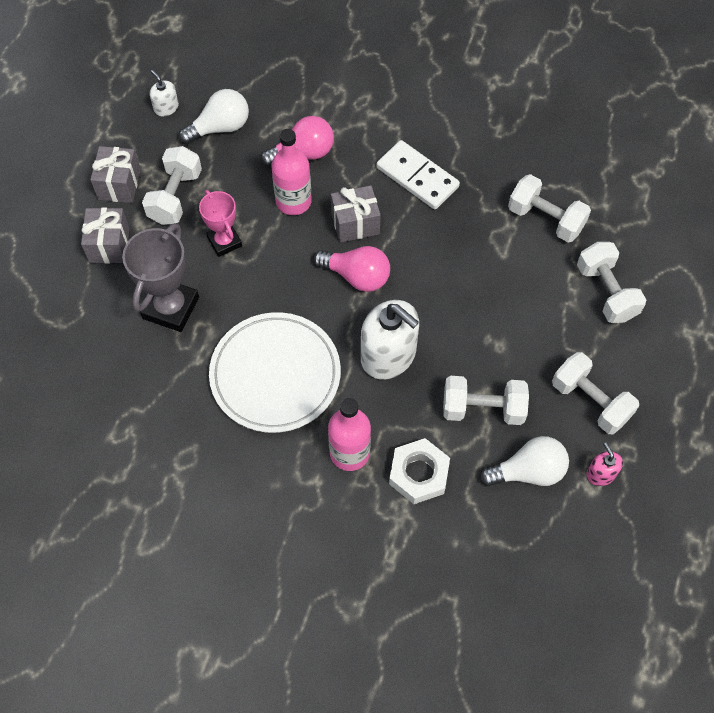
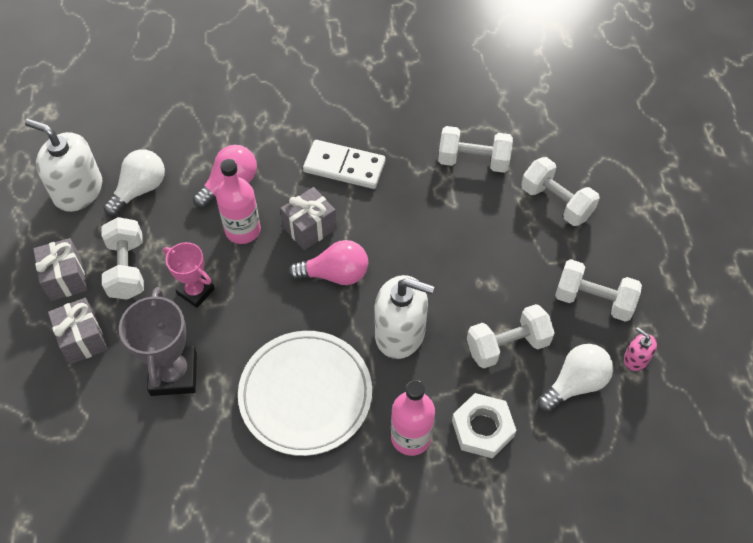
camera: 25 degrees left, 5 degrees down
white soap dispenser [150,70,179,116] -> white soap dispenser [25,119,102,212], size x2.10

